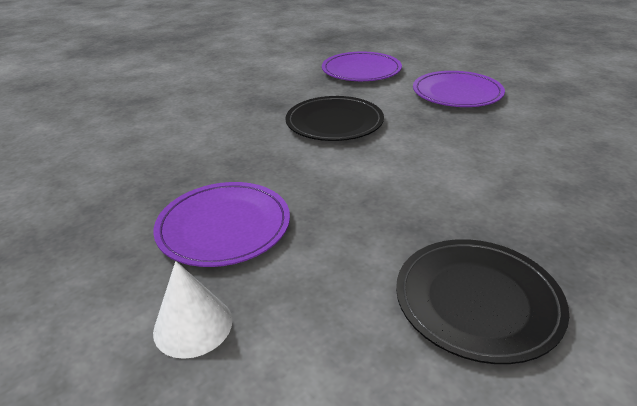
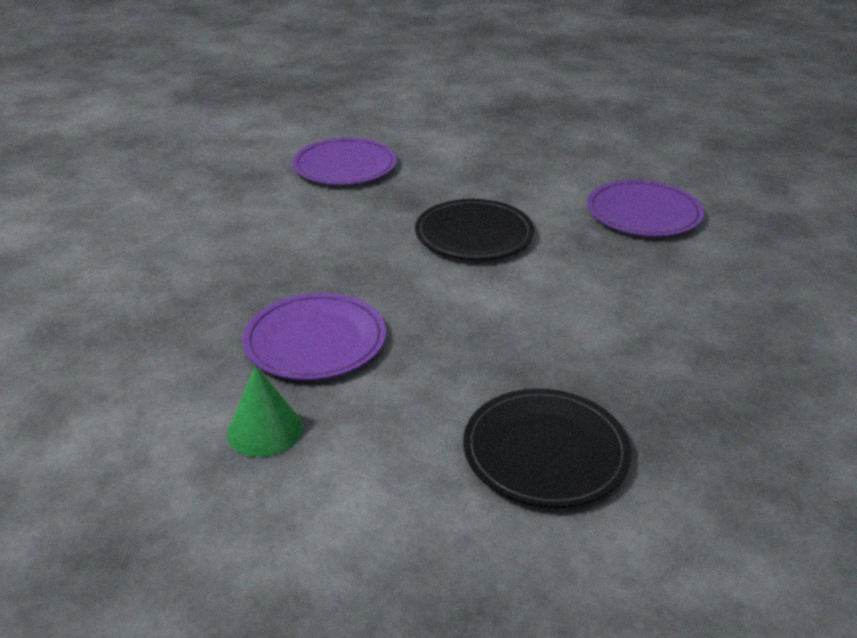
camera: 10 degrees right, 0 degrees up
white cone [153,261,232,359] -> green cone [227,365,303,457]
purple plate [322,51,402,81] -> purple plate moved to [292,138,397,185]

